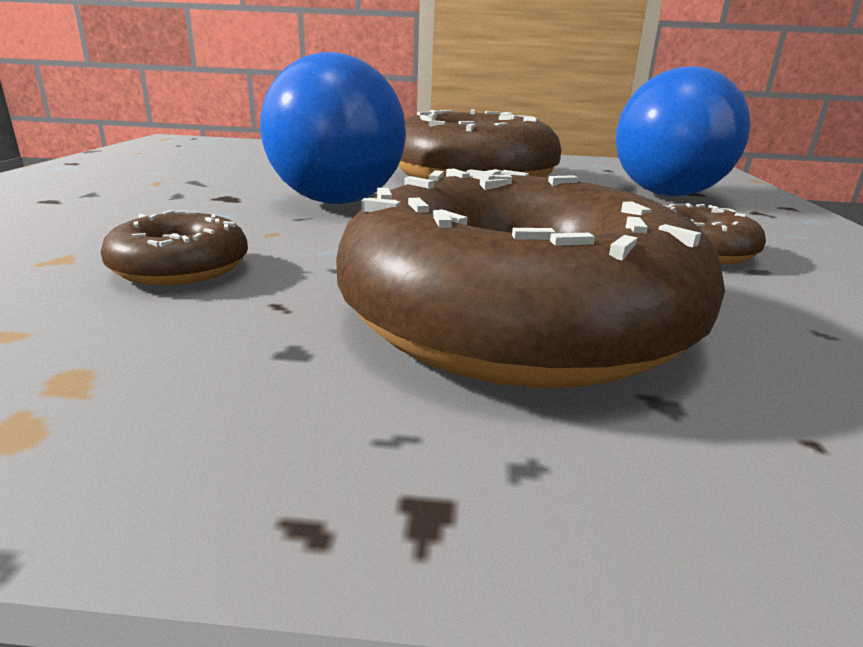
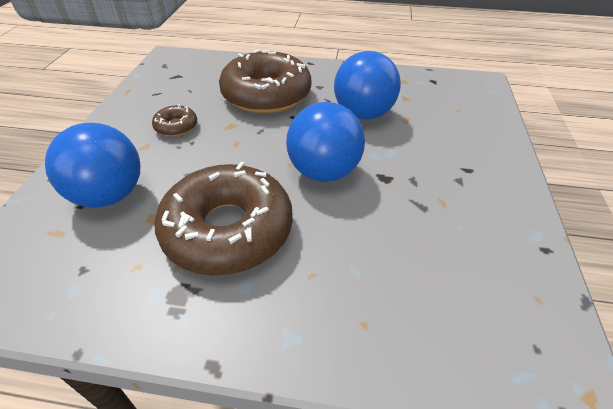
camera: 175 degrees left, 20 degrees up
brown donut [101,210,248,286] -> blue ball [334,51,401,120]

